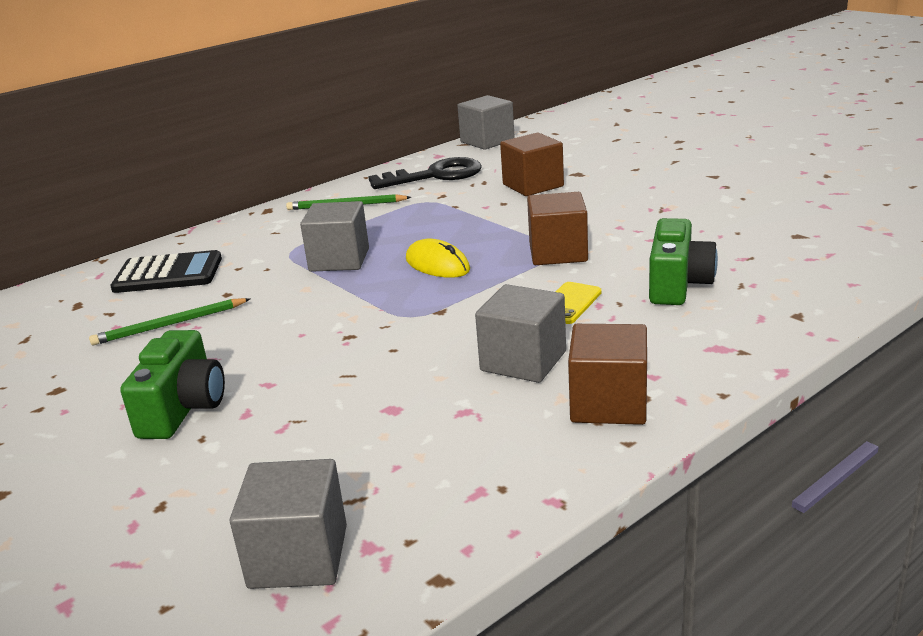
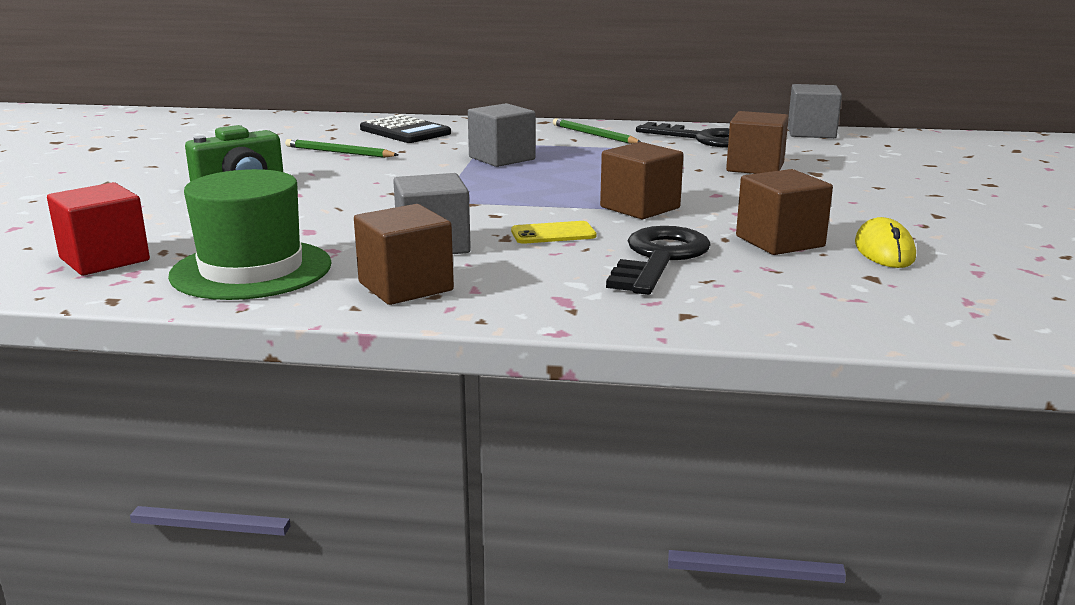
camera: 45 degrees right, 5 degrees down
grey cube [230,459,347,589] -> red cube [47,182,150,275]
yellow mouse [406,239,470,278] -> yellow mouse moved to [855,217,916,268]
green camera [649,218,718,305] -> black key [606,226,711,295]
none -> green hat [168,169,332,300]
none -> brown cube [736,169,833,255]

